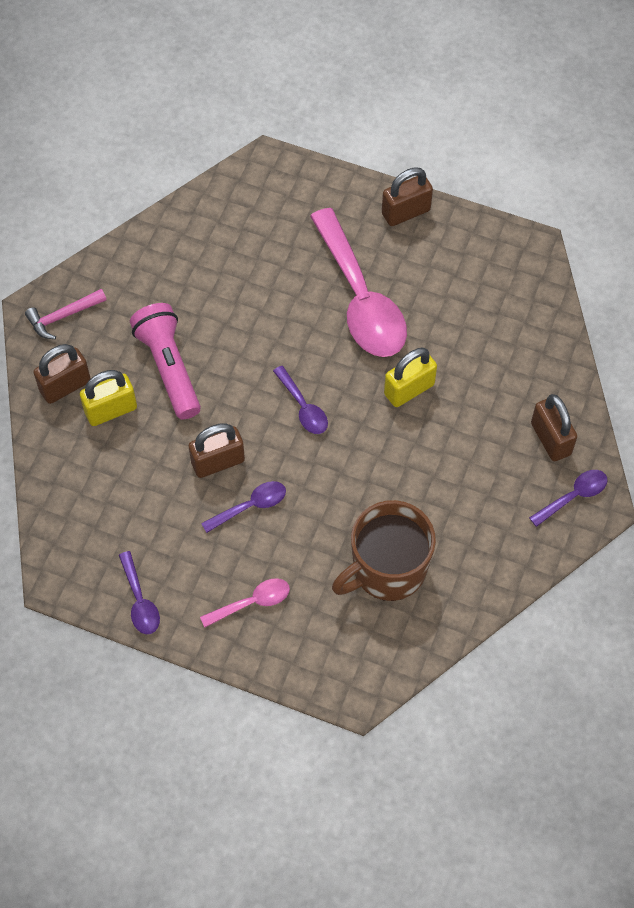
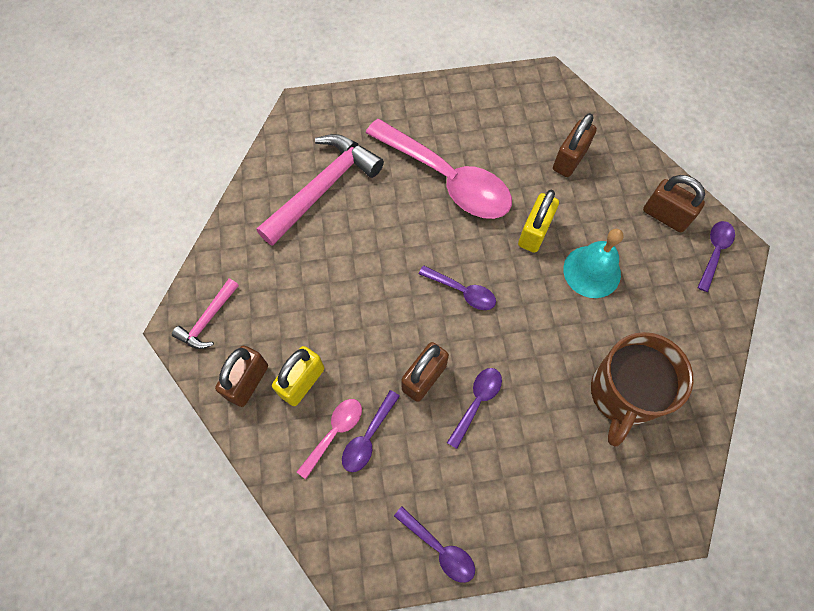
camera: 30 degrees left, 5 degrees up
pink flashlight [130,303,201,419] -> none
pink spoon [200,578,290,628] -> pink spoon moved to [297,399,362,479]
brown padlock [382,167,433,226] -> brown padlock moved to [553,113,597,177]
none -> pink hammer [256,134,384,246]
none -> purple spoon [342,390,400,472]
none -> turquoise bell [563,229,624,298]

